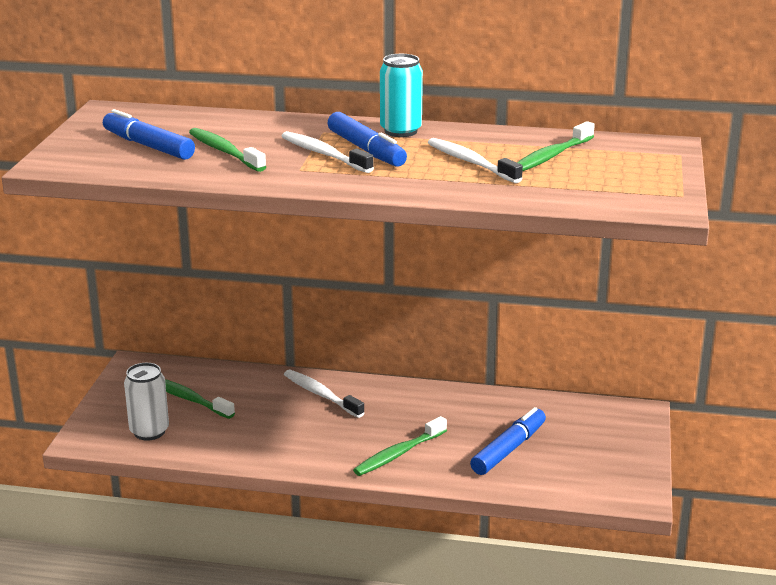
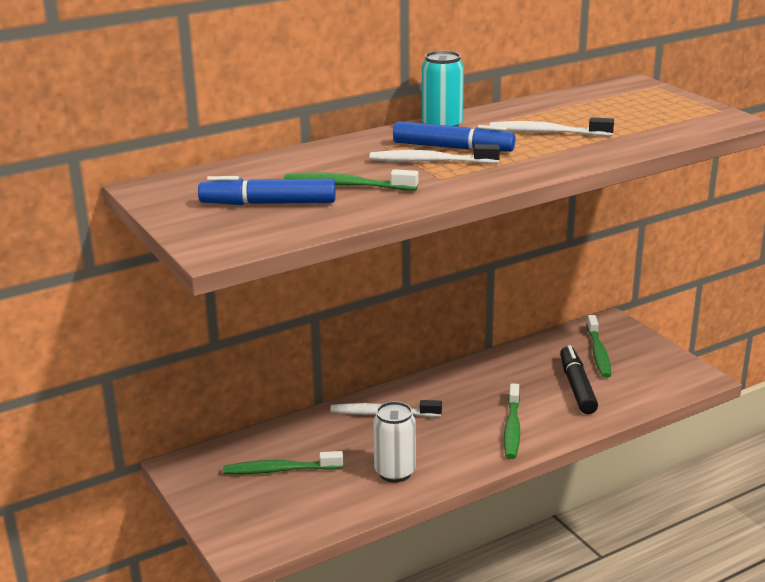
camera: 40 degrees left, 0 degrees up
white can [124,363,169,441] -> white can moved to [373,401,416,483]
blue marker [470,407,546,475] -> black marker [560,345,598,414]
green toothbrush [517,121,595,171] -> green toothbrush moved to [587,315,611,378]

